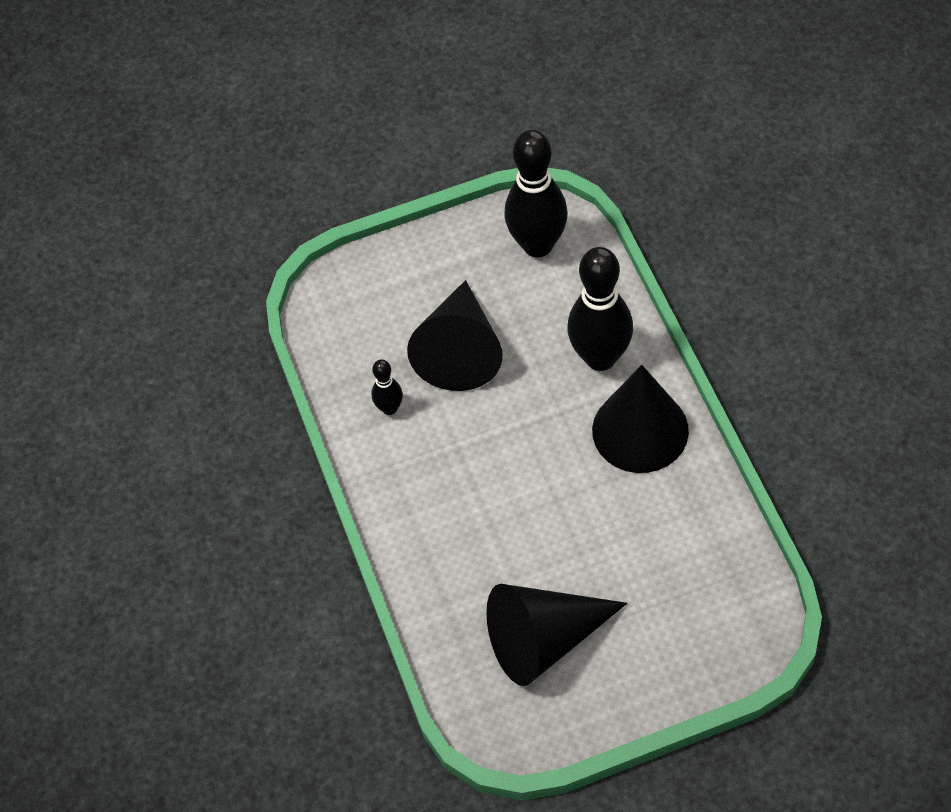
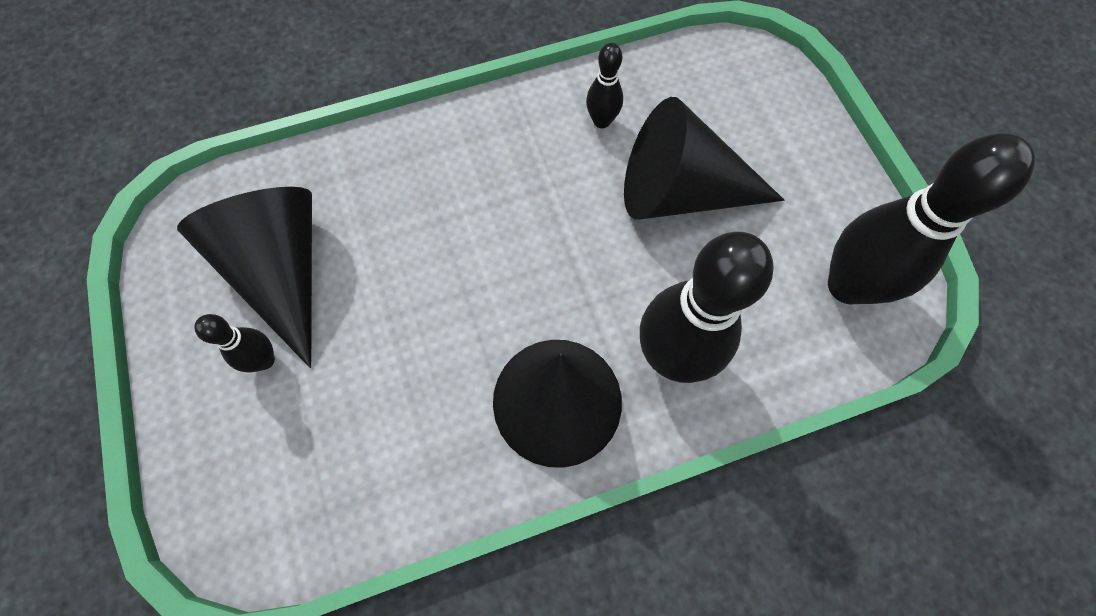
camera: 85 degrees right, 10 degrees up
none -> black bowling pin [194,314,275,373]

